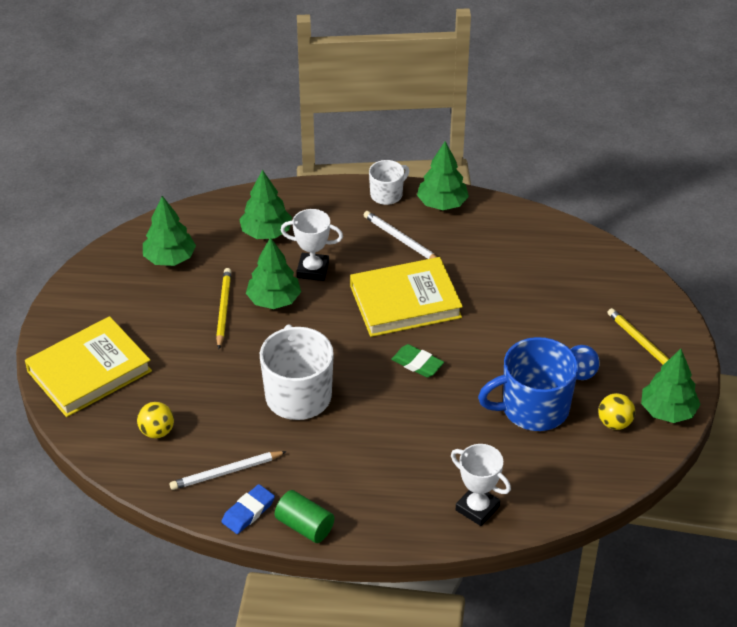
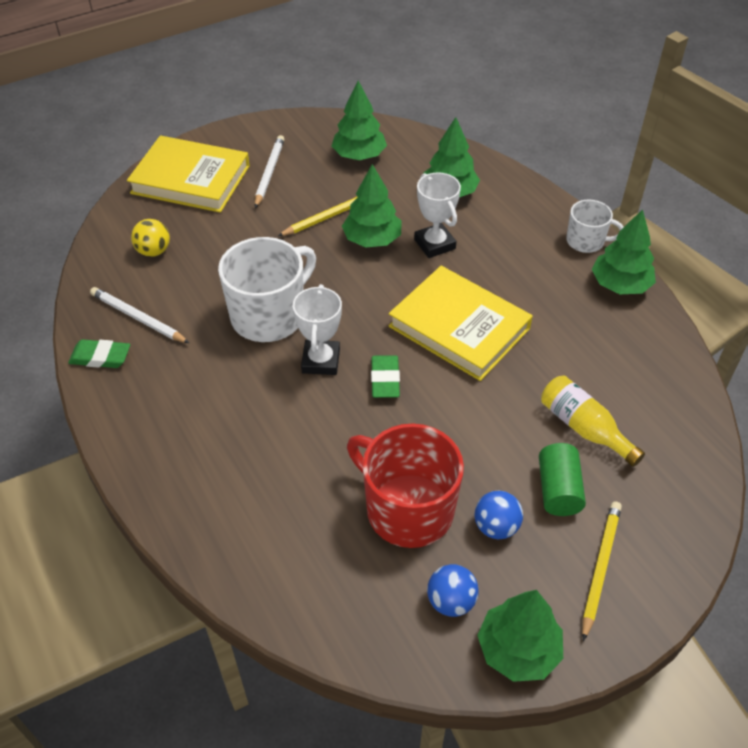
camera: 55 degrees right, 5 degrees up
blue eraser [221,484,275,534] -> green eraser [68,339,130,368]
green cylinder [275,490,334,543] -> green cylinder moved to [539,443,586,516]
white pencil [364,211,437,259] -> white pencil moved to [255,135,285,208]
white trophy [451,444,511,526] -> white trophy moved to [293,284,342,375]
blue mug [478,337,578,431] -> red mug [347,424,464,548]
yellow ball [598,393,635,430] -> blue ball [427,564,479,617]
none -> yellow bottle [541,376,645,467]

